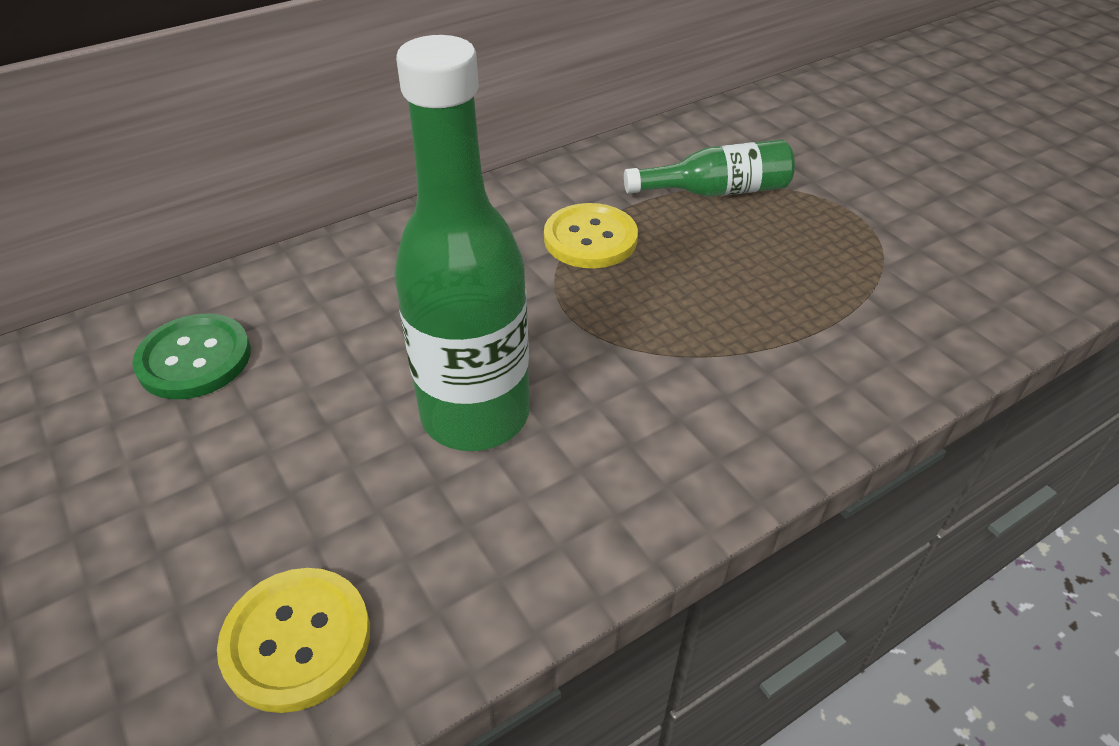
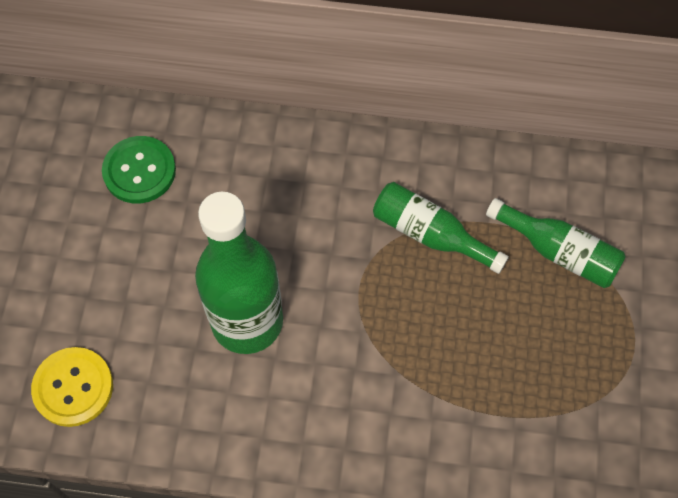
camera: 40 degrees right, 20 degrees up
yellow button [544,203,638,268] -> green bottle [373,182,509,274]

